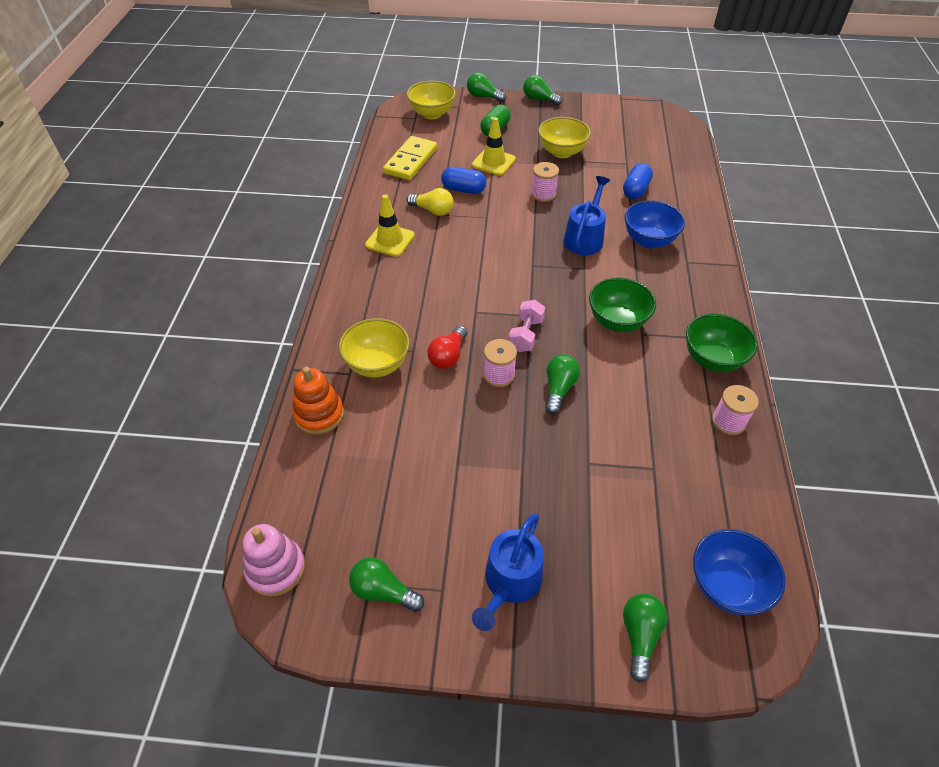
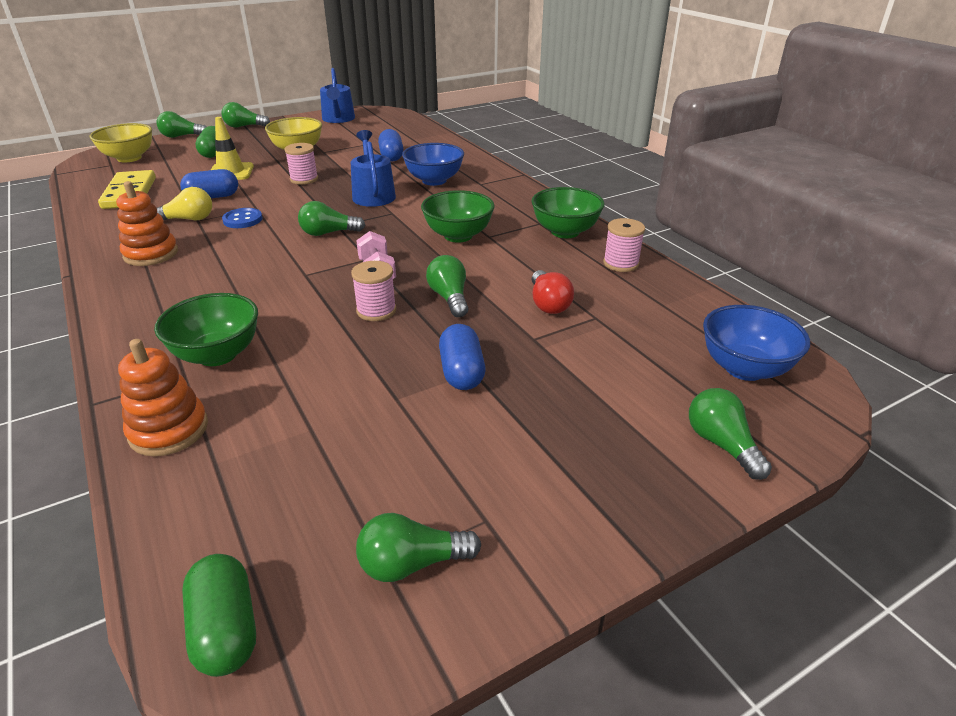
camera: 35 degrees left, 15 degrees down
pink stacking toy [243,524,305,597] -> green capsule [182,554,256,677]
yellow bowl [339,318,410,378] -> green bowl [154,293,258,366]
yellow traffic cone [365,194,415,257] -> orange stacking toy [116,181,178,266]
red light bulb [427,326,467,369] -> red light bulb moved to [532,270,574,314]
blue watering can [472,513,544,631] -> blue watering can moved to [320,68,355,123]
none -> blue button [222,208,263,228]
none -> green light bulb [298,201,365,236]
none -> blue capsule [439,324,485,390]

